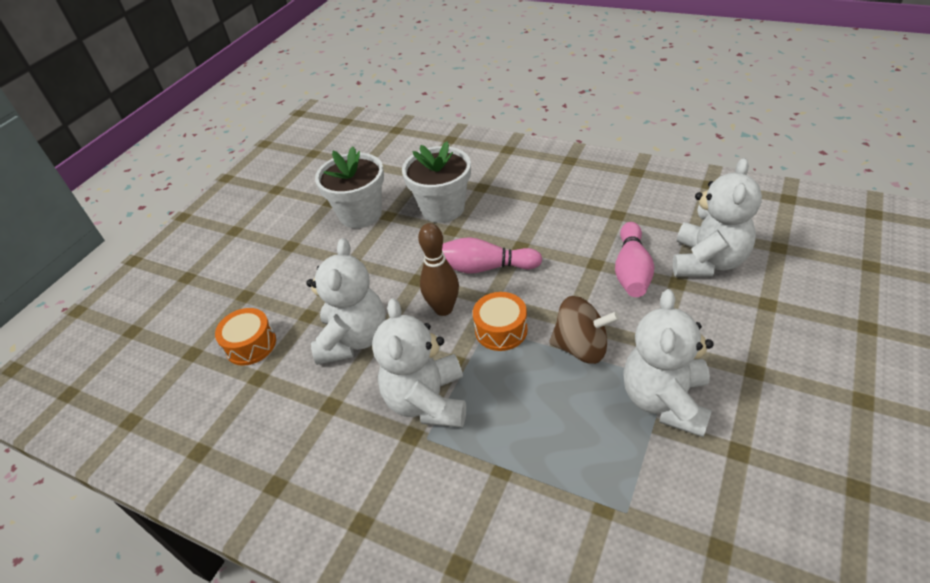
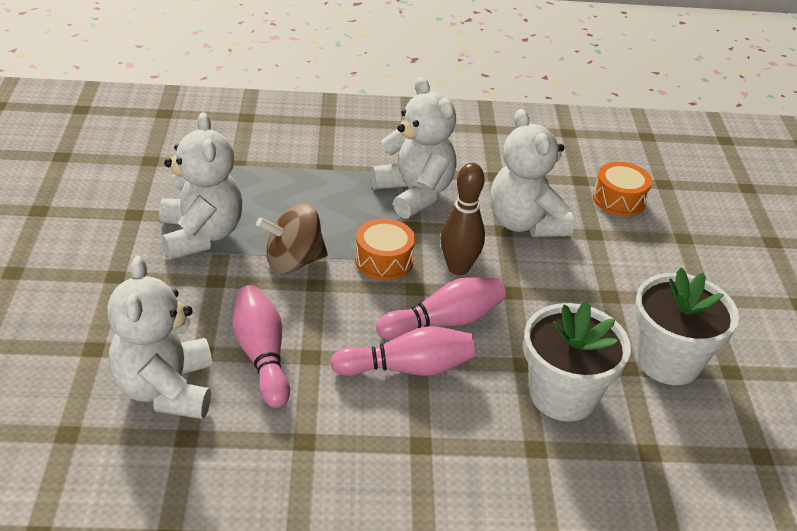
camera: 145 degrees right, 5 degrees down
none -> pink bowling pin [330,326,475,376]

